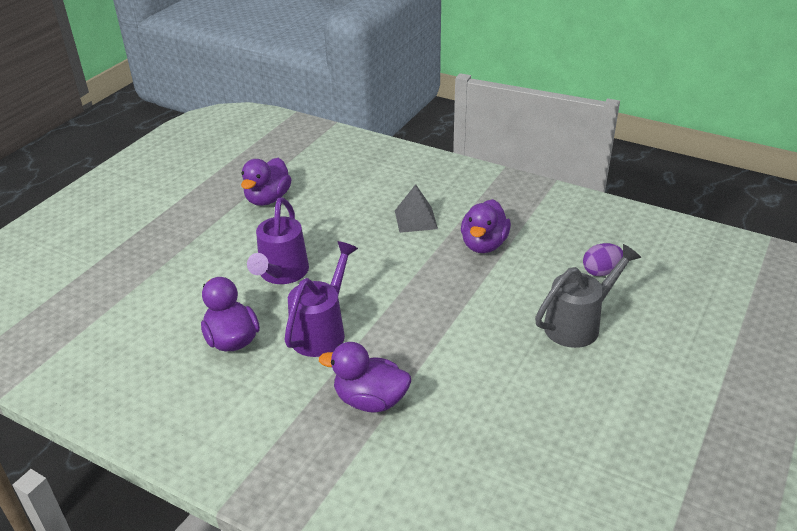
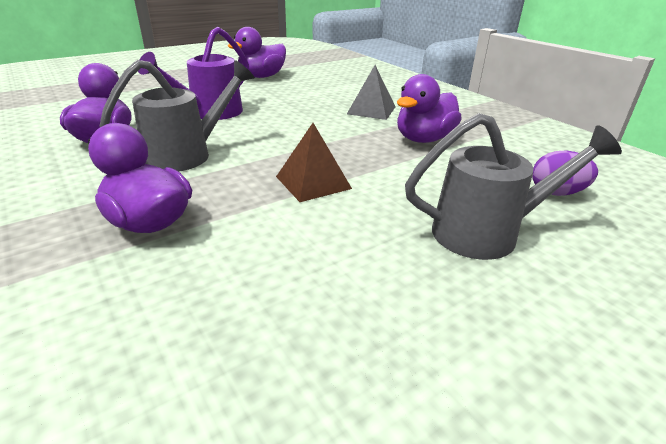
camera: 25 degrees right, 5 degrees down
purple watering can [284,241,358,357] -> grey watering can [100,60,255,172]
none -> brown pyramid [276,123,352,202]

